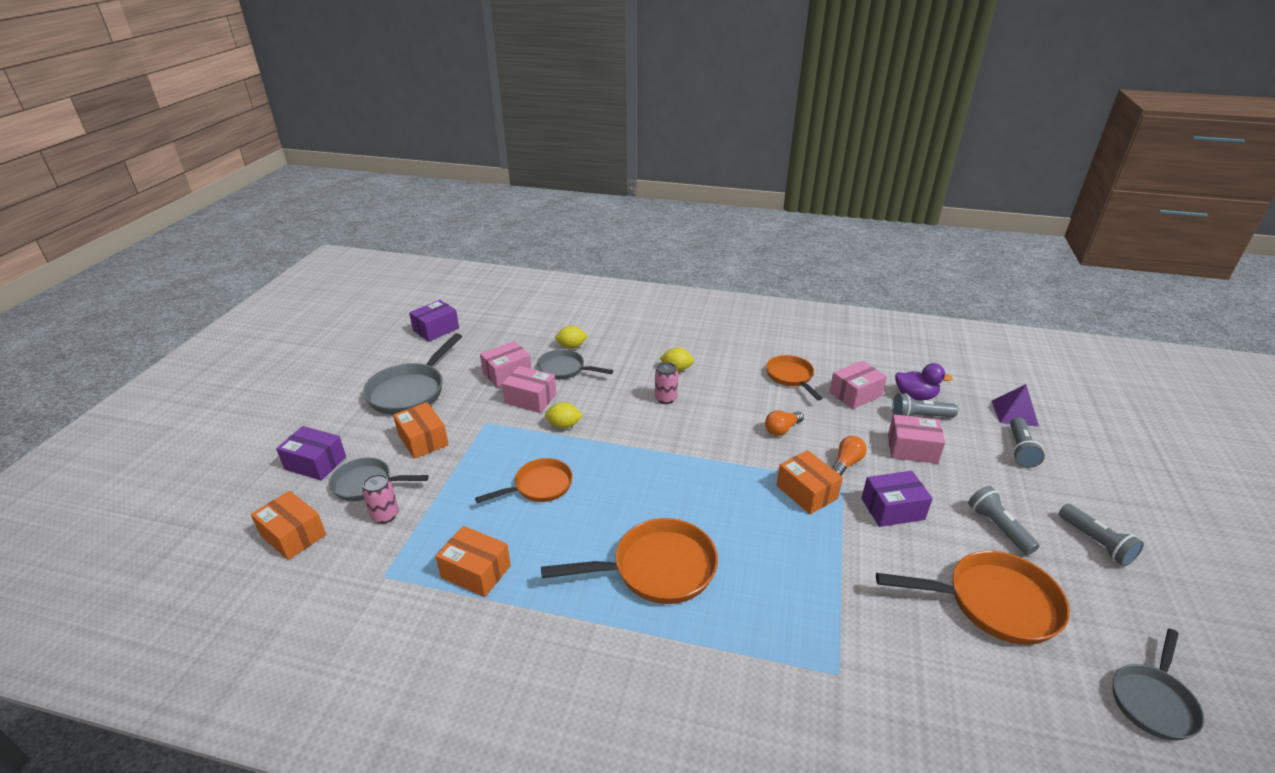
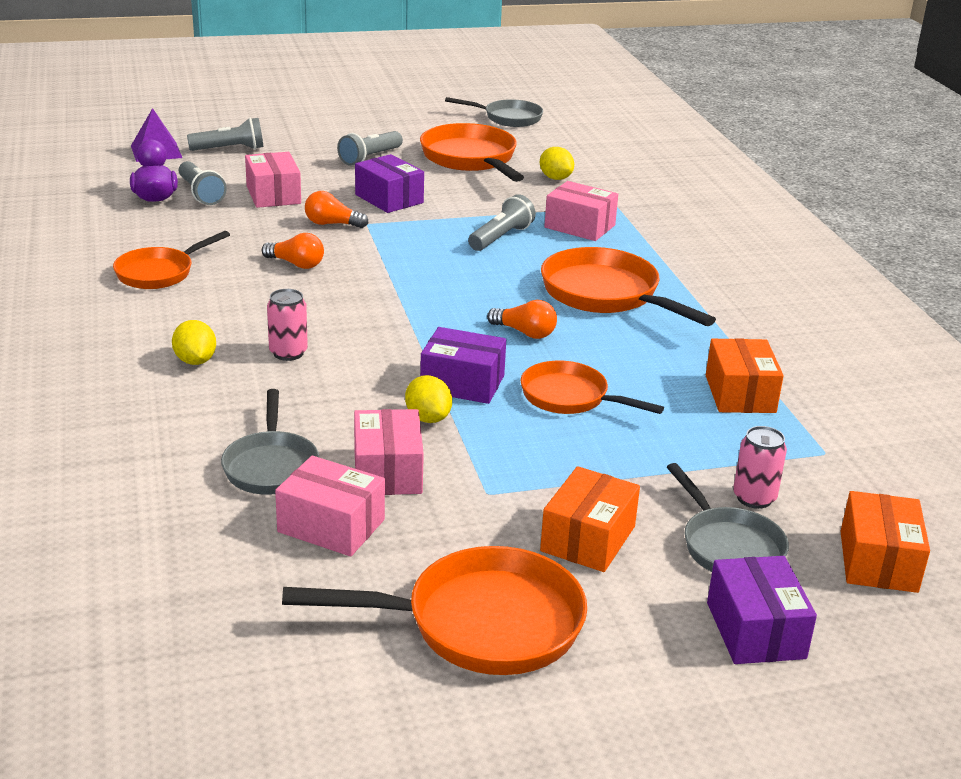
camera: 120 degrees left, 5 degrees down
grey pan [363,333,462,415] -> orange pan [282,546,587,675]
purple box [409,300,459,342] -> purple box moved to [420,327,506,404]
yellow lemon [555,326,588,349] -> yellow lemon moved to [540,147,574,180]
orange box [776,450,843,514] -> none
pink box [829,361,887,409] -> pink box moved to [544,181,618,241]
grey flashlight [1059,504,1144,566] -> grey flashlight moved to [468,194,536,251]
none -> orange light bulb [487,300,557,339]

